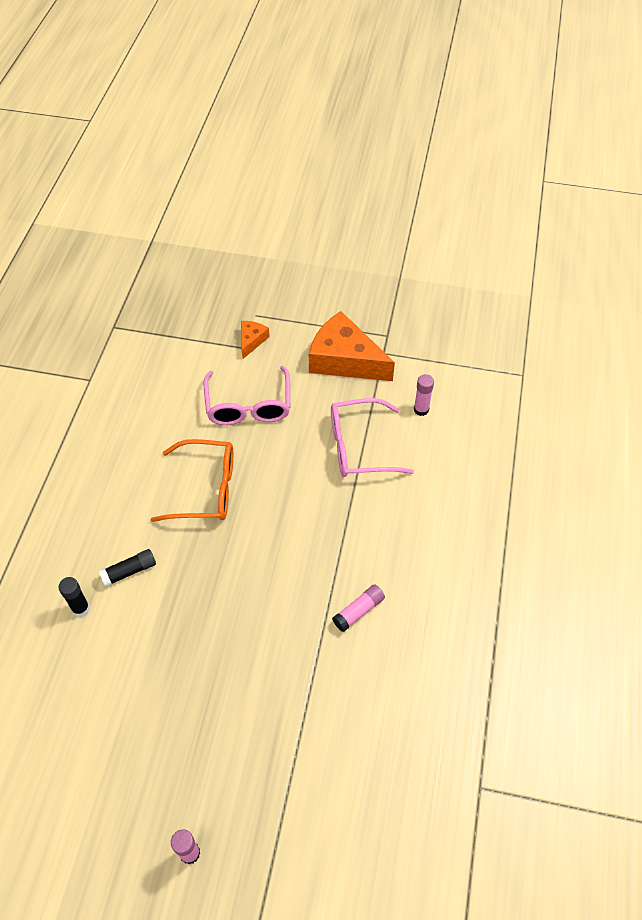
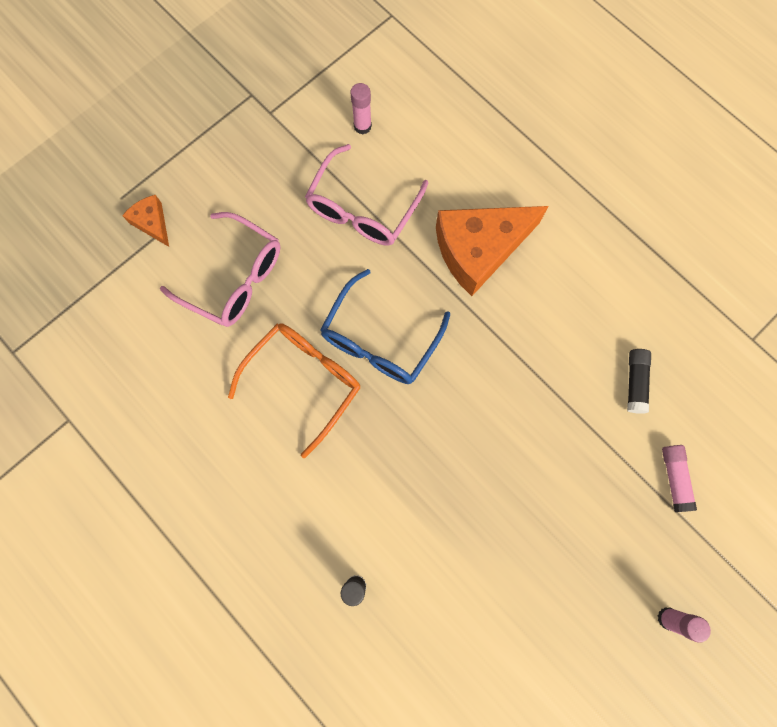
camera: 55 degrees left, 20 degrees up
black glue stick [99,549,156,587] -> black glue stick moved to [627,349,651,414]
orange cheese [309,311,395,381] -> orange cheese moved to [436,206,548,296]
pink glue stick [332,584,385,632] -> pink glue stick moved to [662,445,697,512]
none -> blue glasses [320,269,450,384]

